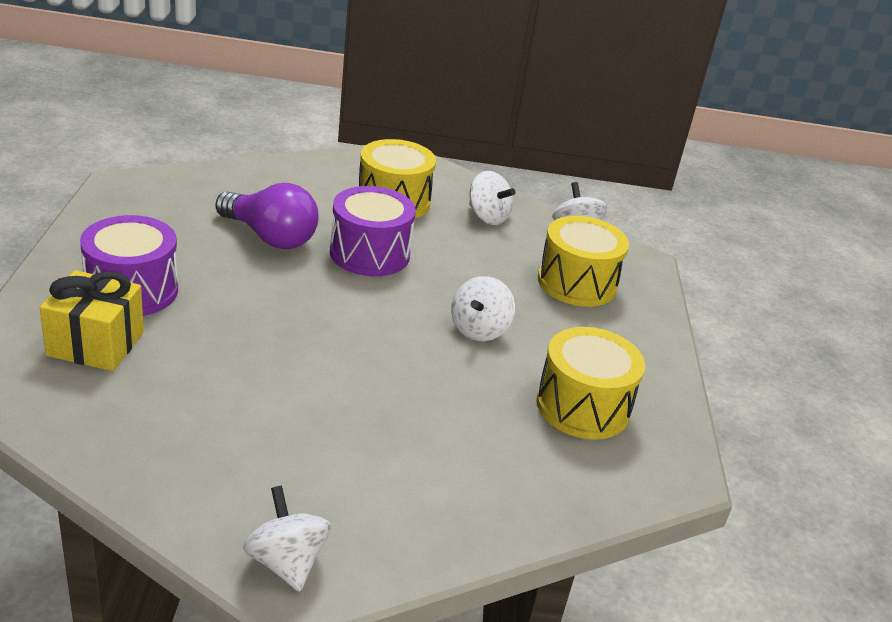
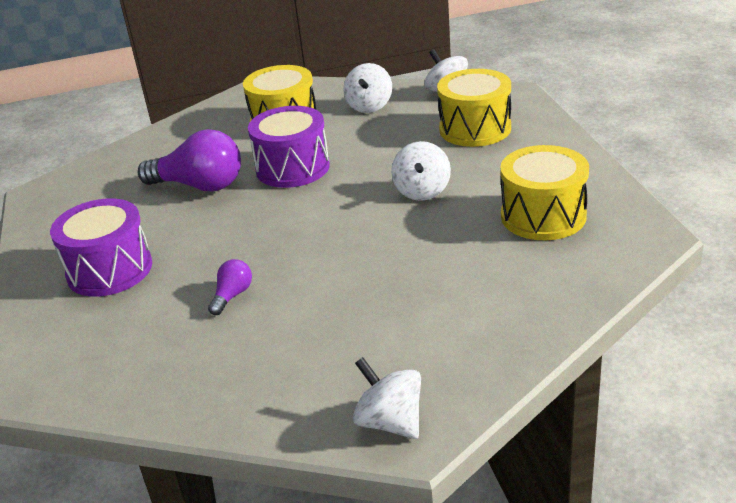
camera: 10 degrees left, 0 degrees up
yellow gift [40,270,144,371] -> none
white spinning top [469,171,516,225] -> white spinning top turned 75 degrees clockwise [343,63,392,113]
none -> purple light bulb [208,259,252,315]

